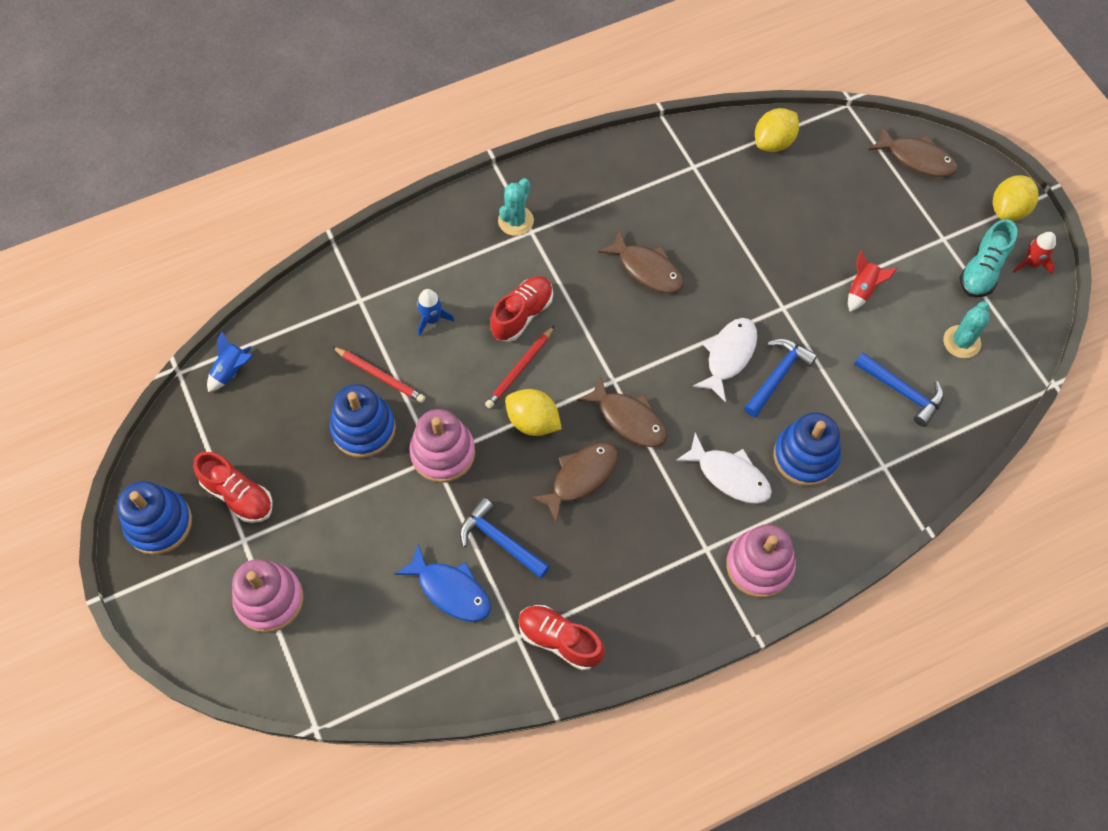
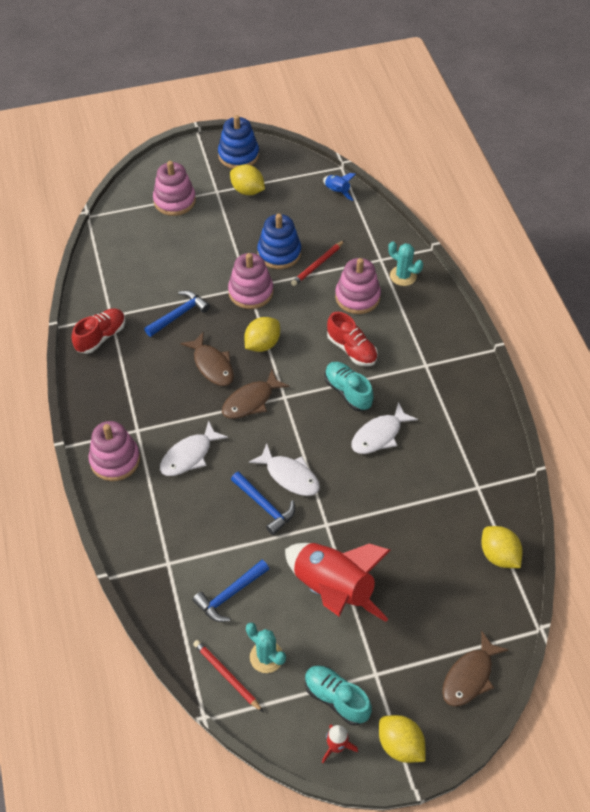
camera: 100 degrees right, 10 degrees down
red shoe [193,452,273,523] -> yellow lemon [230,165,265,195]
blue fish [394,544,491,622] -> none
blue rocket [417,289,455,336] -> pink stacking toy [335,258,381,314]
red pencil [485,325,555,409] -> red pencil moved to [193,640,263,712]
turquoise cactus [498,178,534,236] -> turquoise cactus moved to [388,241,423,286]
brown fish [598,229,684,293] -> white fish [352,402,418,454]
blue stacking toy [774,413,841,486] -> none
red rocket [848,250,897,312] -> red rocket [285,543,390,622], size x2.34
none -> turquoise shoe [325,362,374,411]

